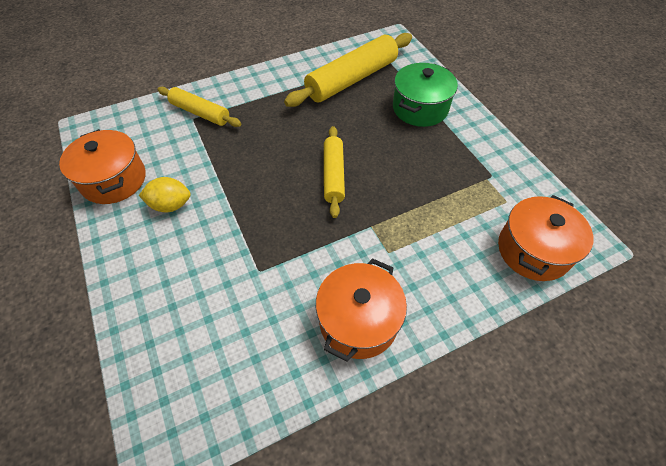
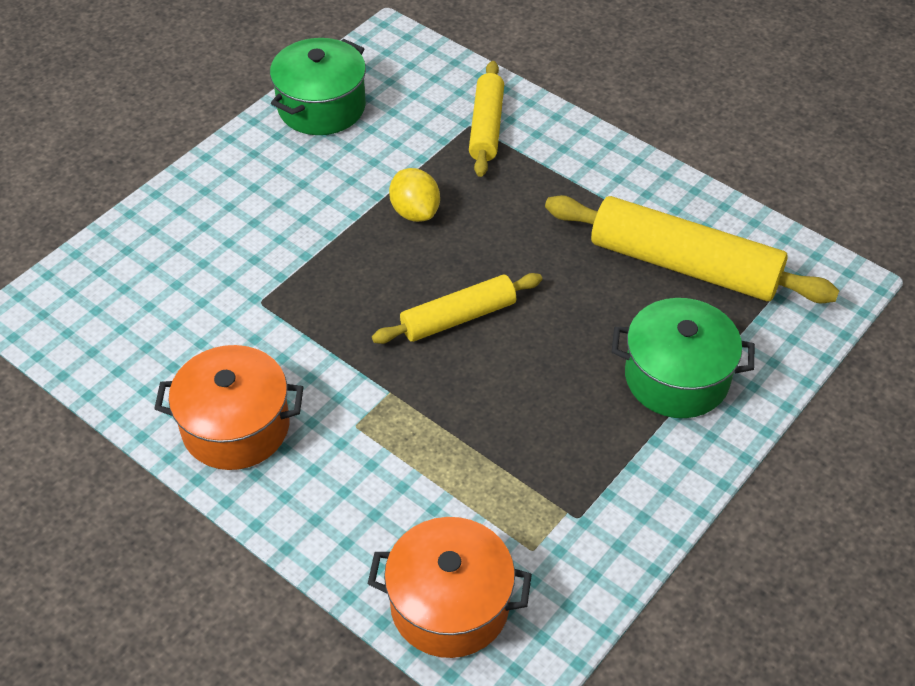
camera: 65 degrees right, 5 degrees down
orange pot [59,129,146,204] -> green pot [270,38,366,135]
yellow lemon [139,177,191,212] -> yellow lemon moved to [389,168,440,222]

